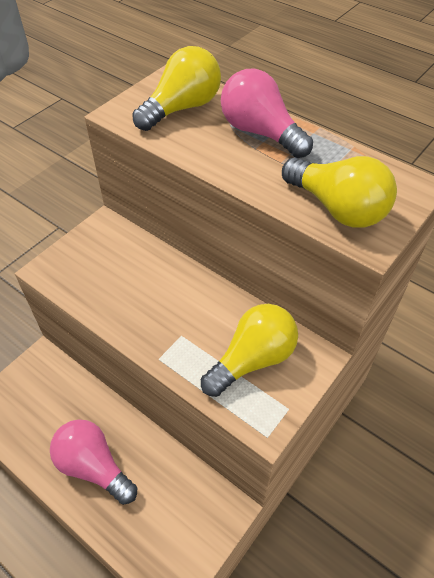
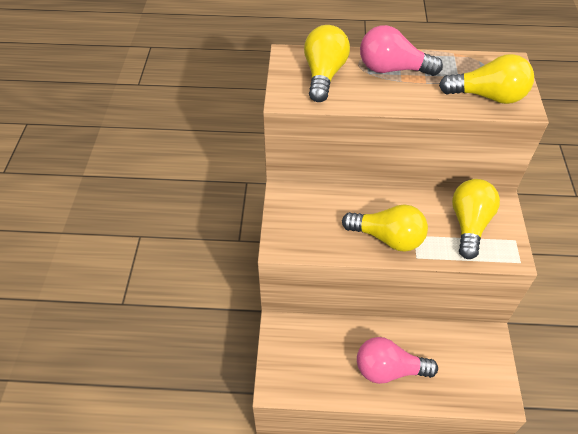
camera: 35 degrees left, 0 degrees up
none -> yellow light bulb [342,204,428,252]

